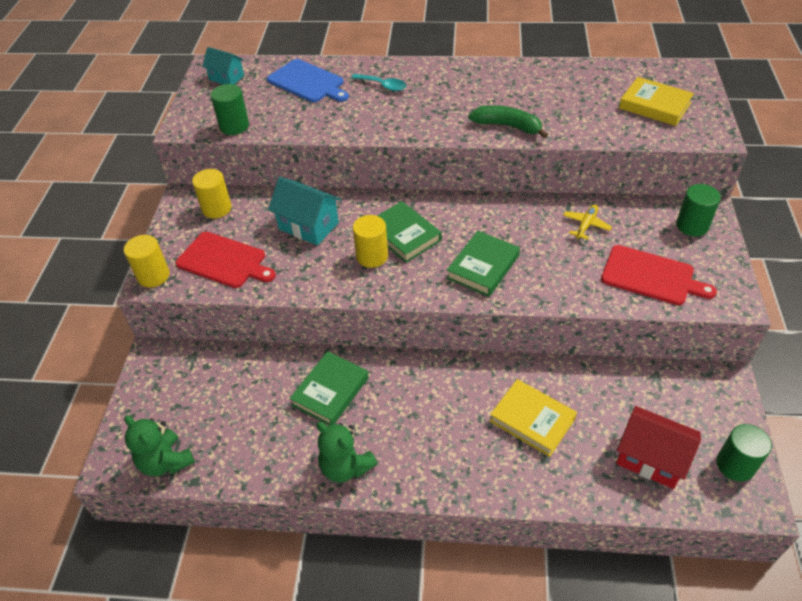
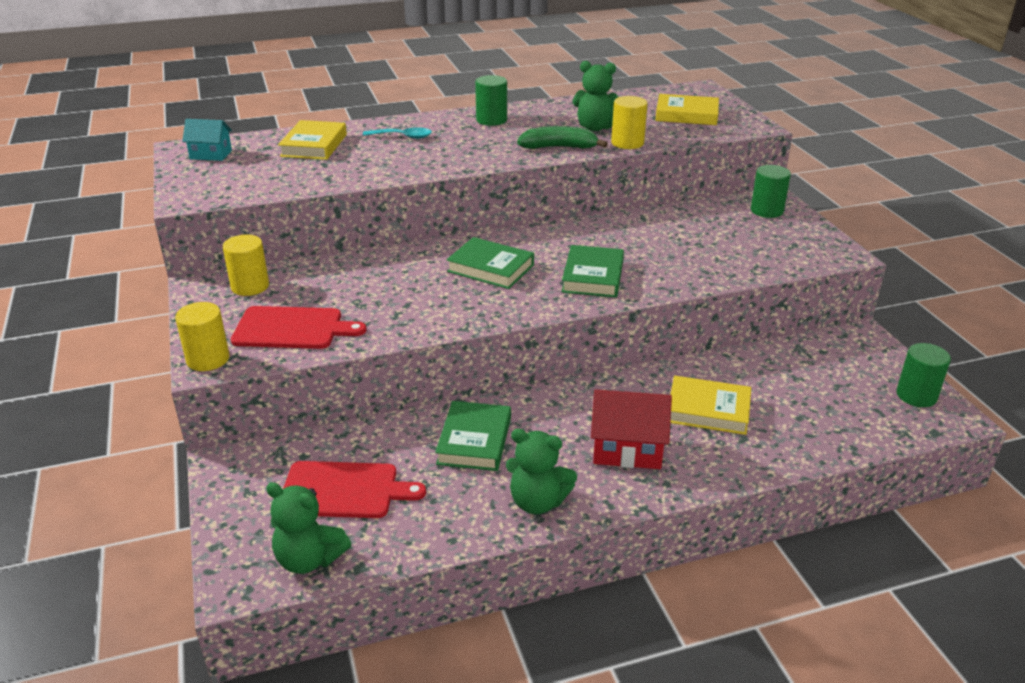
camera: 25 degrees left, 15 degrees down
green cylinder [211,84,249,135] -> green cylinder moved to [475,75,507,126]
blue cutting board [267,59,349,103] -> yellow book [278,120,347,160]
turquoise house [268,177,341,245] -> none
yellow cylinder [353,215,388,268] -> yellow cylinder moved to [611,96,648,149]
yellow plane [563,205,612,240] -> none
red cutting board [601,245,717,305] -> red cutting board moved to [283,461,426,518]
red house [616,406,701,489] -> red house moved to [591,389,672,469]
none -> green teddy bear [573,61,618,131]

